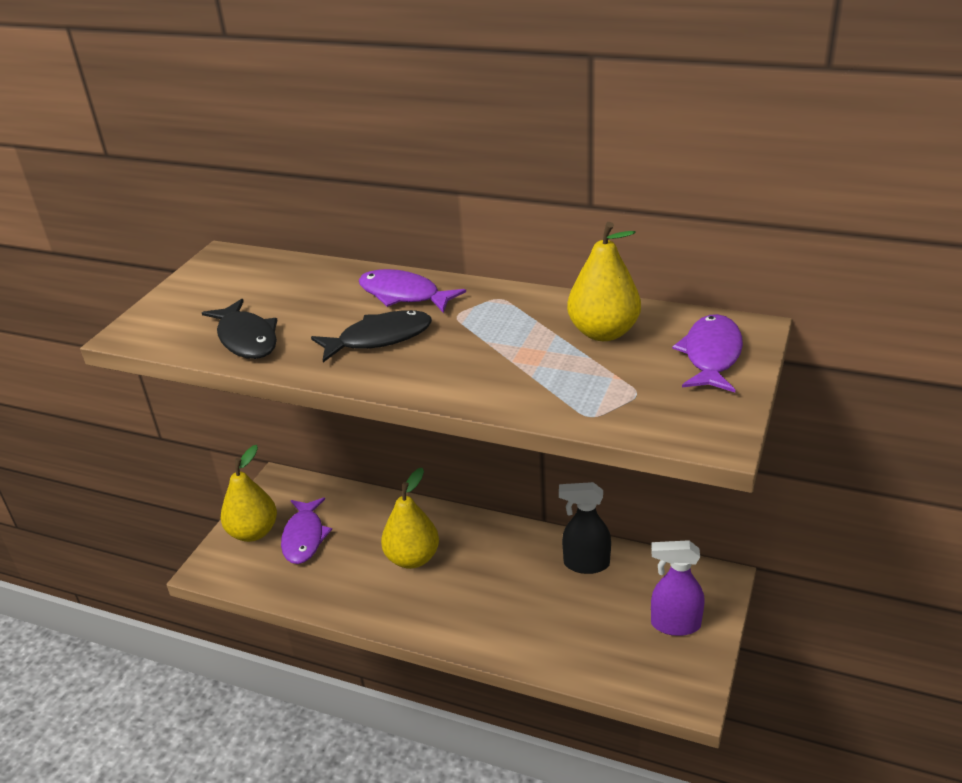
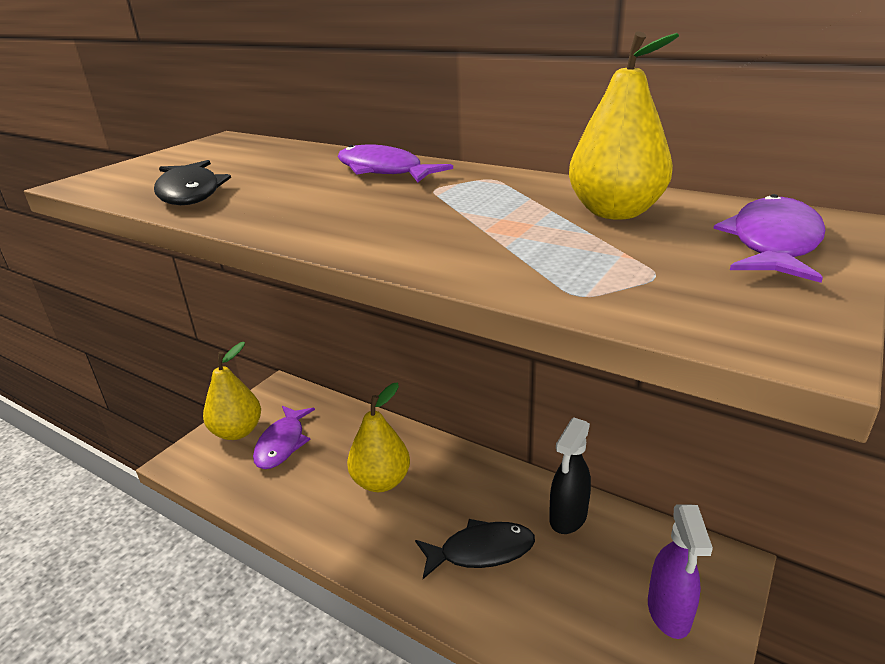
camera: 10 degrees right, 5 degrees down
black fish [311,310,432,362] -> black fish moved to [415,519,535,579]
black spray bottle [559,482,611,574] -> black spray bottle turned 75 degrees counterclockwise [549,418,591,534]
purple spray bottle [651,540,705,636] -> purple spray bottle turned 105 degrees counterclockwise [648,505,713,639]

